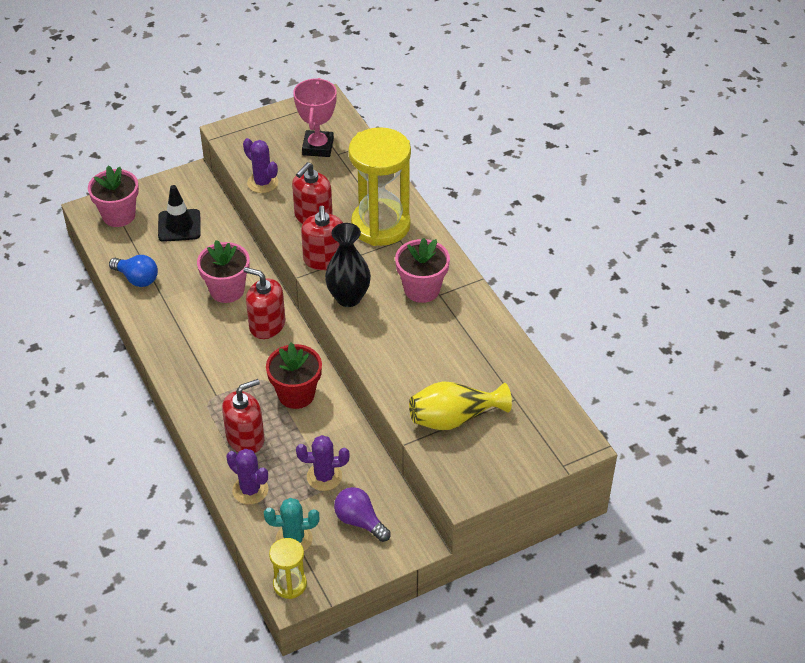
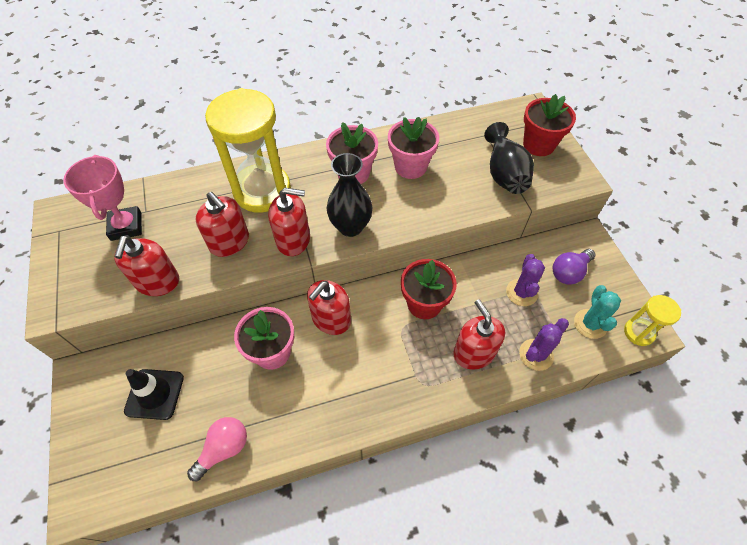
camera: 80 degrees left, 10 degrees up
pink flower pot [88,165,139,227] -> pink flower pot moved to [388,117,439,179]
blue light bulb [109,255,158,287] -> pink light bulb [187,417,247,481]
purple cactus [243,138,278,193] -> red soap dispenser [114,235,179,296]
pink trophy [293,78,337,157] -> pink trophy turned 60 degrees clockwise [63,155,142,241]
yellow vase [409,381,512,430] -> black vase [484,122,534,194]
none -> red flower pot [523,94,576,156]

